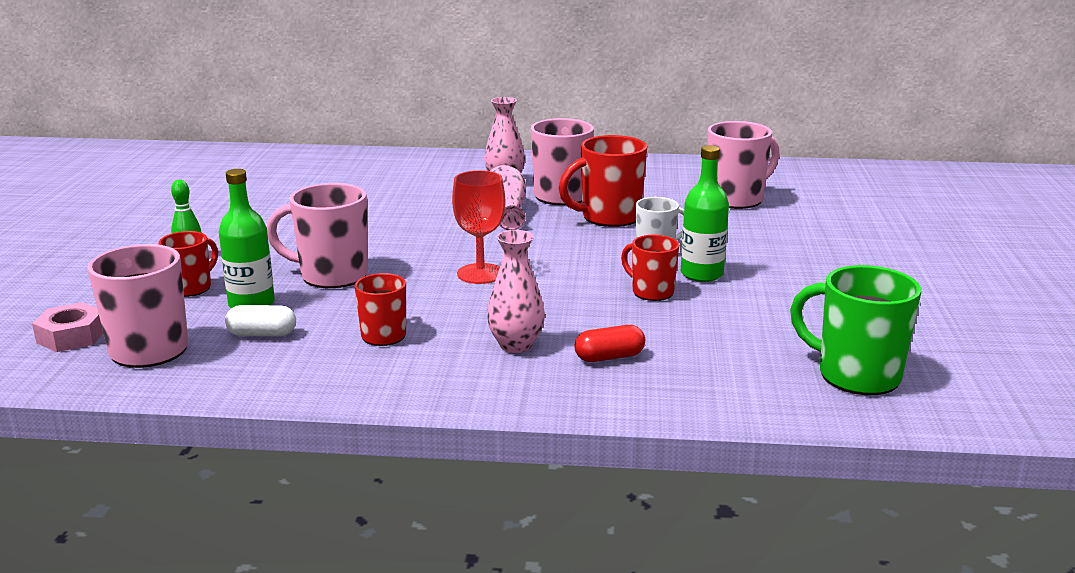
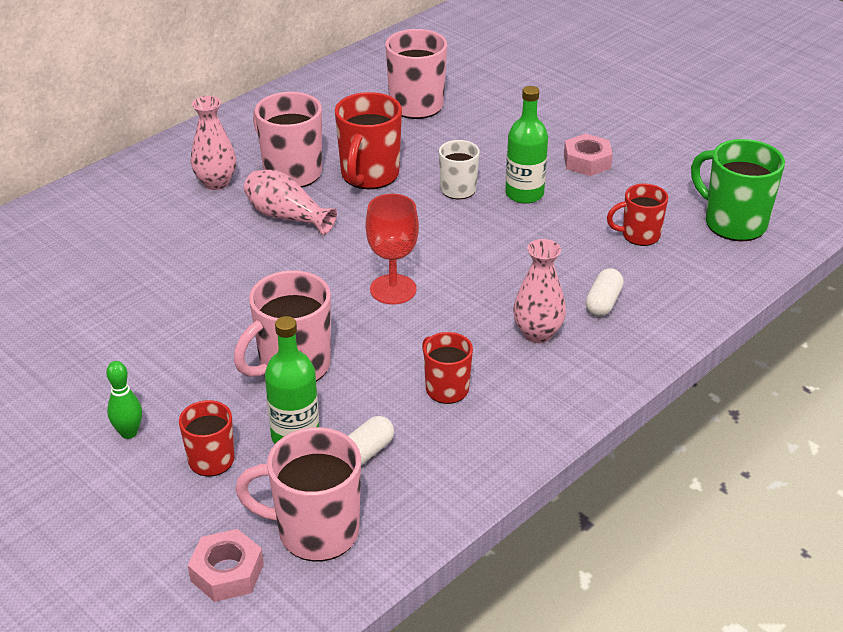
camera: 50 degrees left, 15 degrees up
red capsule [574,325,645,362] -> white capsule [585,268,624,317]
red mug [621,235,679,301] -> red mug moved to [607,184,668,246]
green mug [790,265,921,395] -> green mug turned 60 degrees clockwise [691,139,785,242]
none -> pink nut [564,134,613,176]

